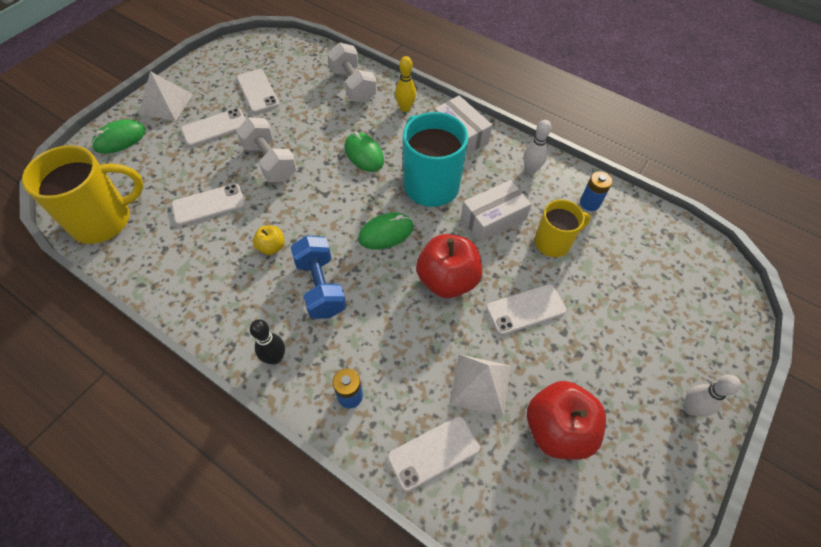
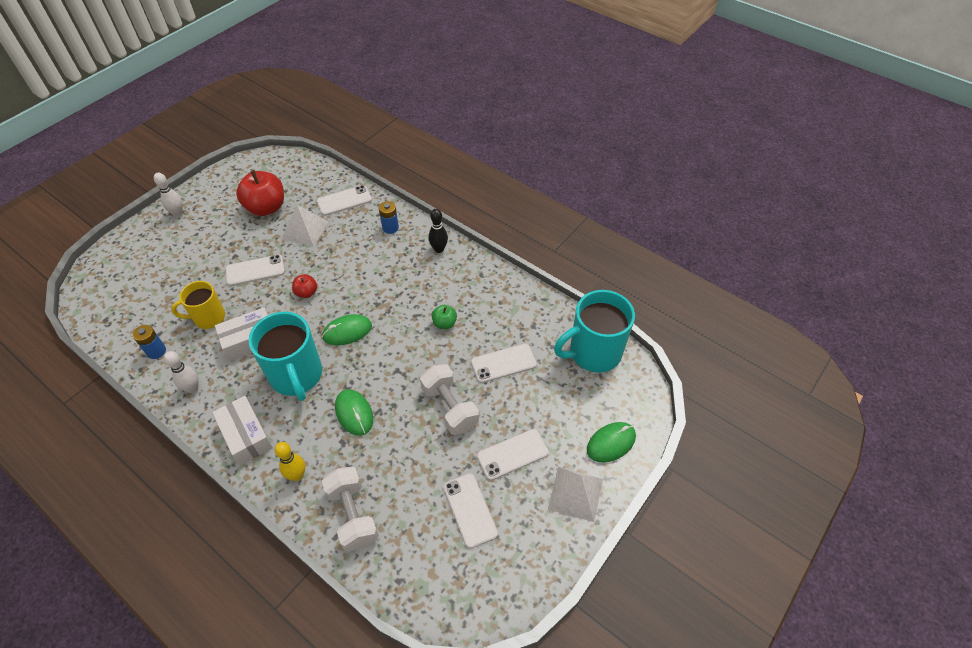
camera: 175 degrees left, 5 degrees down
yellow mug [22,145,144,244] -> turquoise mug [554,290,635,373]
yellow apple [253,226,285,255] -> green apple [432,305,457,329]
blue dumbbell [290,235,346,319] -> none
red apple [416,234,482,298] -> red apple [292,274,317,298], size x0.49

